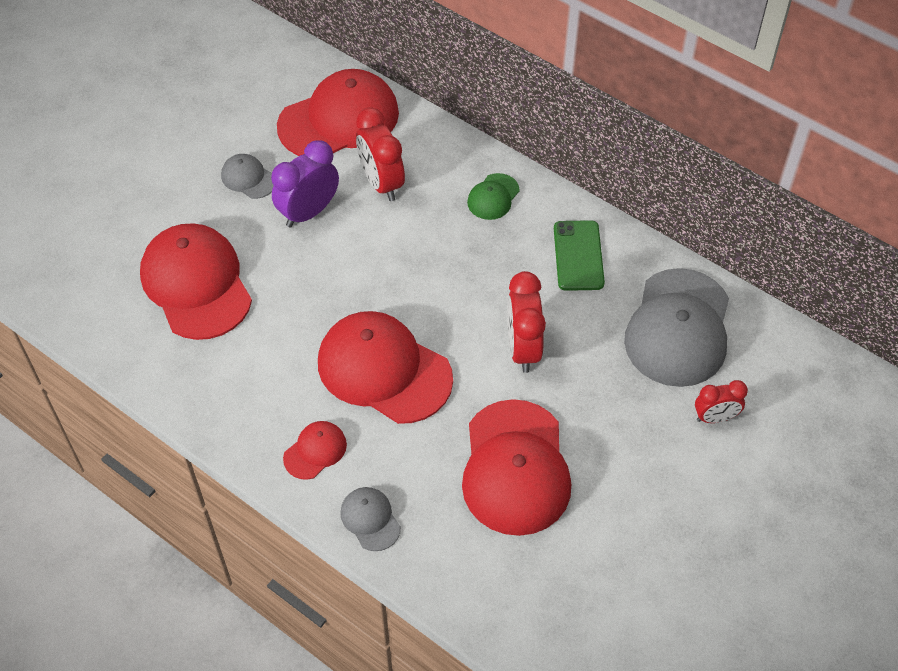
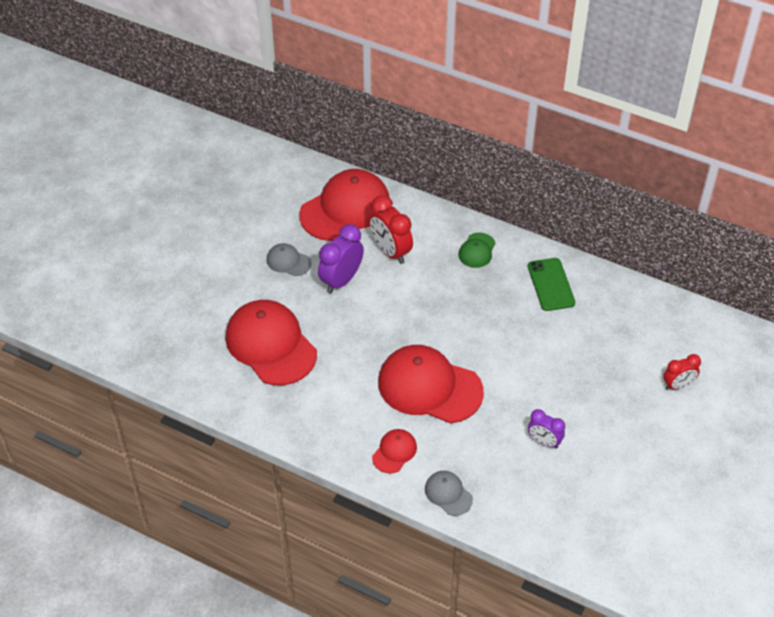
camera: 10 degrees left, 5 degrees down
red cap [462,399,571,536] -> purple clock [528,409,565,448]
red clock [507,271,546,373] -> none
grey cap [624,268,729,387] -> none

